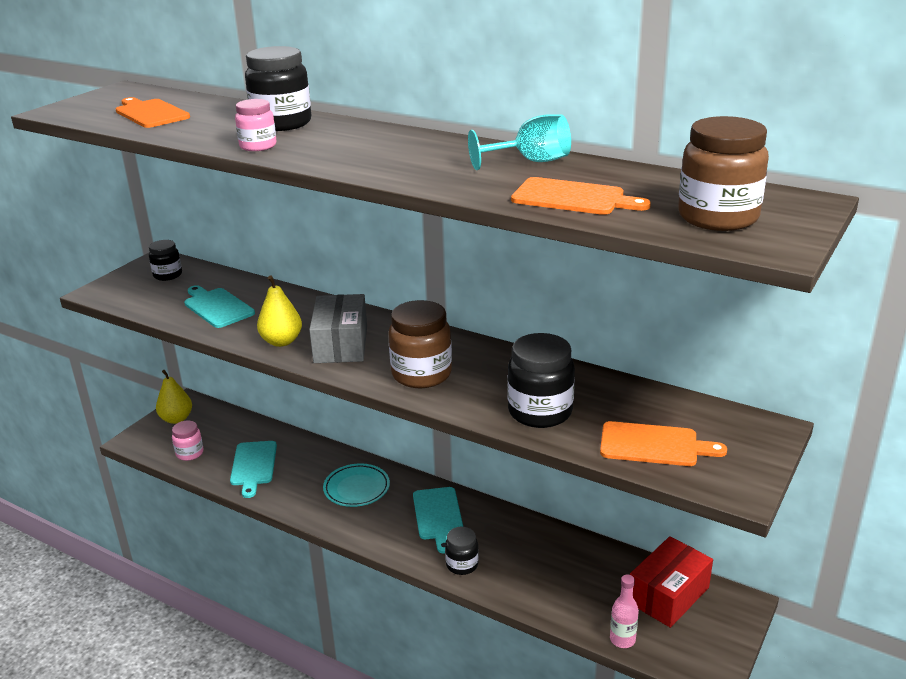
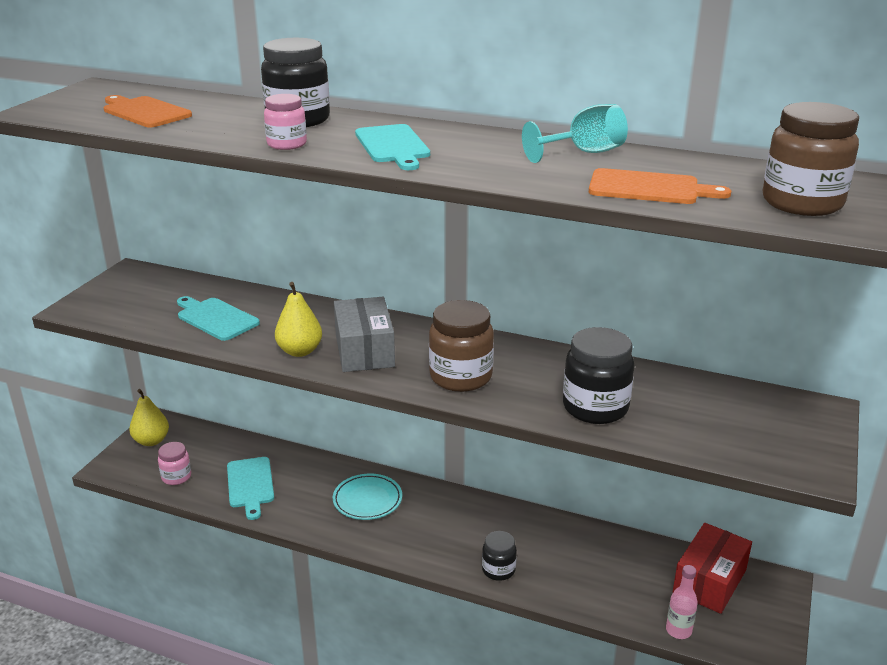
camera: 10 degrees left, 0 degrees up
black jar [149,240,182,281] -> none
turquoise cutting board [413,487,463,554] -> turquoise cutting board moved to [355,124,430,170]
orange cutting board [600,421,727,466] -> none

